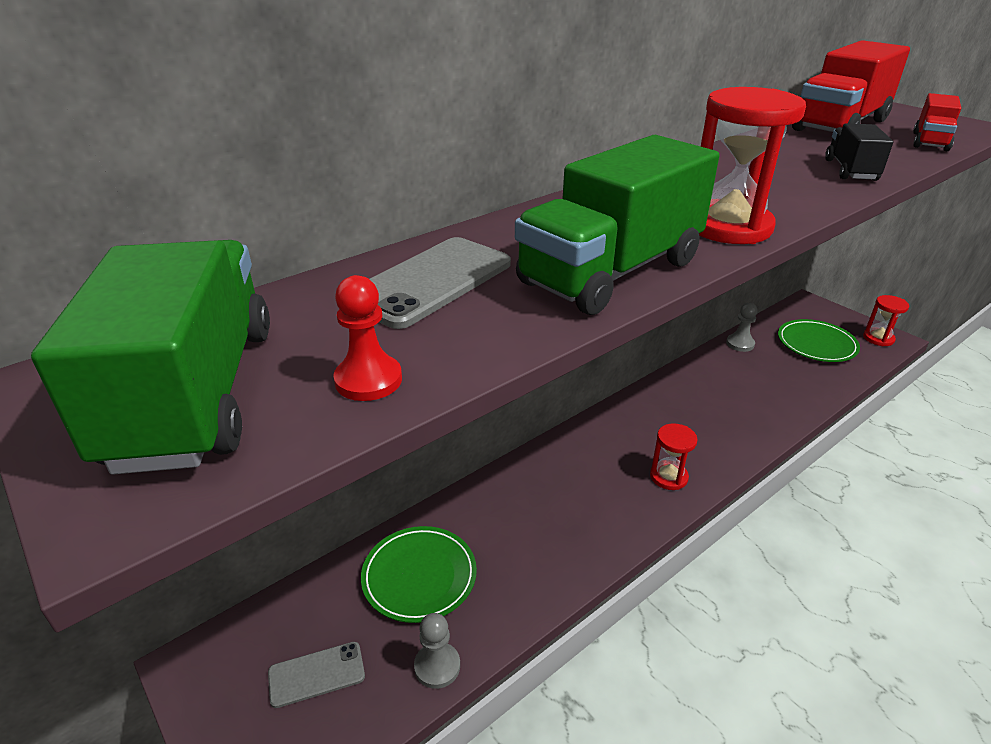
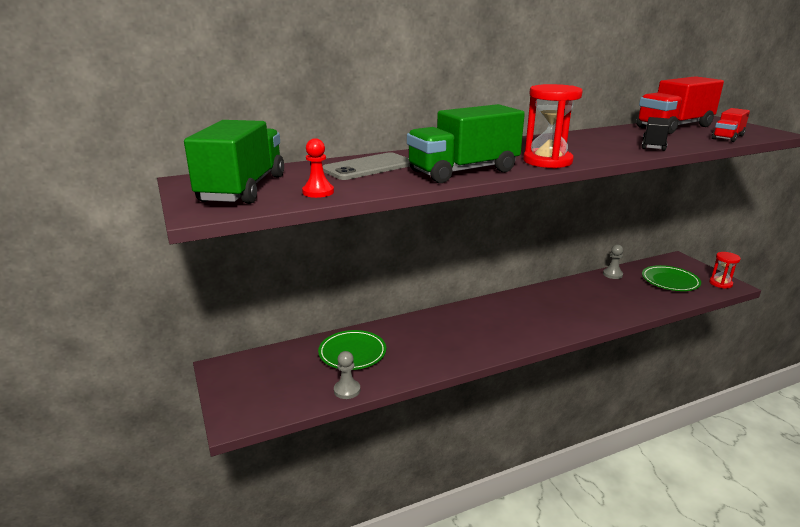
camera: 15 degrees right, 10 degrees down
grey phone [268,642,365,708] -> none
red hourglass [650,423,698,490] -> none

